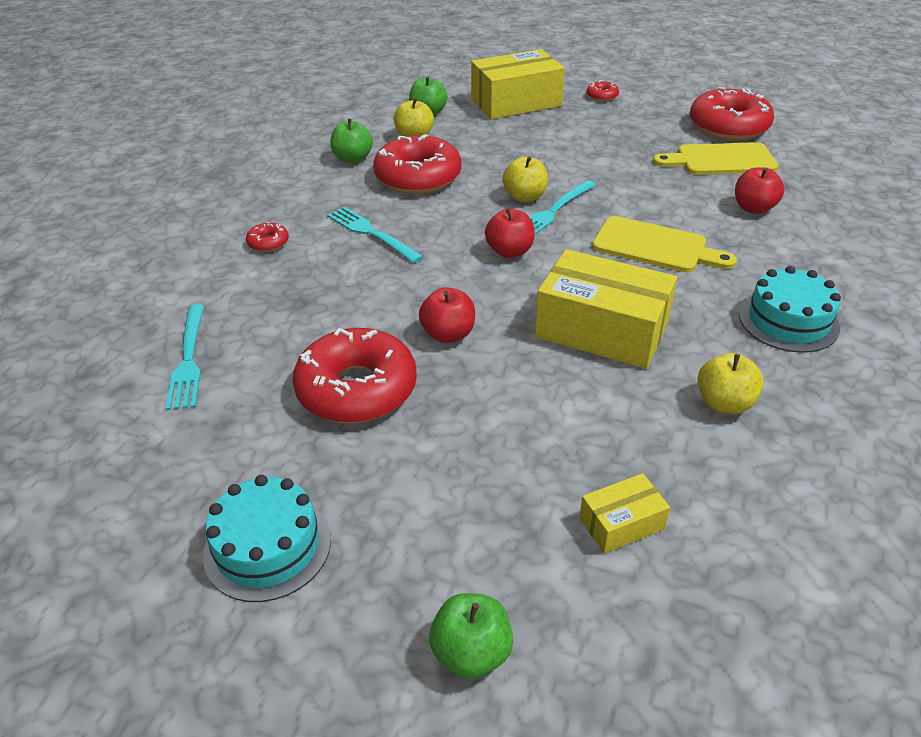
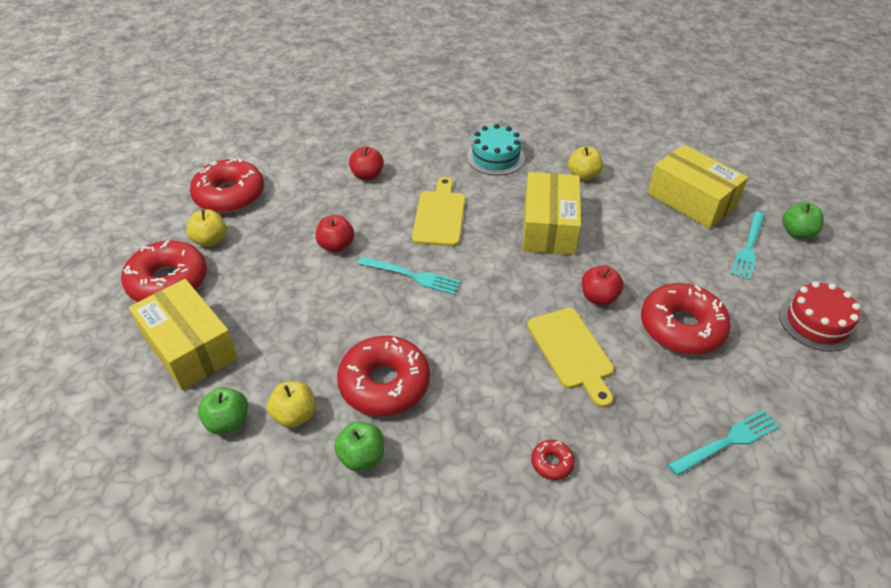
camera: 110 degrees left, 5 degrees up
turquoise cake [203,475,331,602] -> red cake [779,281,861,352]
turquoise fork [327,207,423,263] -> turquoise fork moved to [731,211,765,280]
red apple [485,208,535,258] -> red apple moved to [316,215,354,252]
yellow apple [502,156,548,202] -> yellow apple moved to [186,209,227,247]
yellow box [579,473,670,554] -> yellow box [648,145,748,229], size x2.08
red donut [586,80,619,101] -> red donut [121,240,207,302], size x2.33
yellow cutting board [653,142,778,175] -> yellow cutting board moved to [527,308,614,408]

